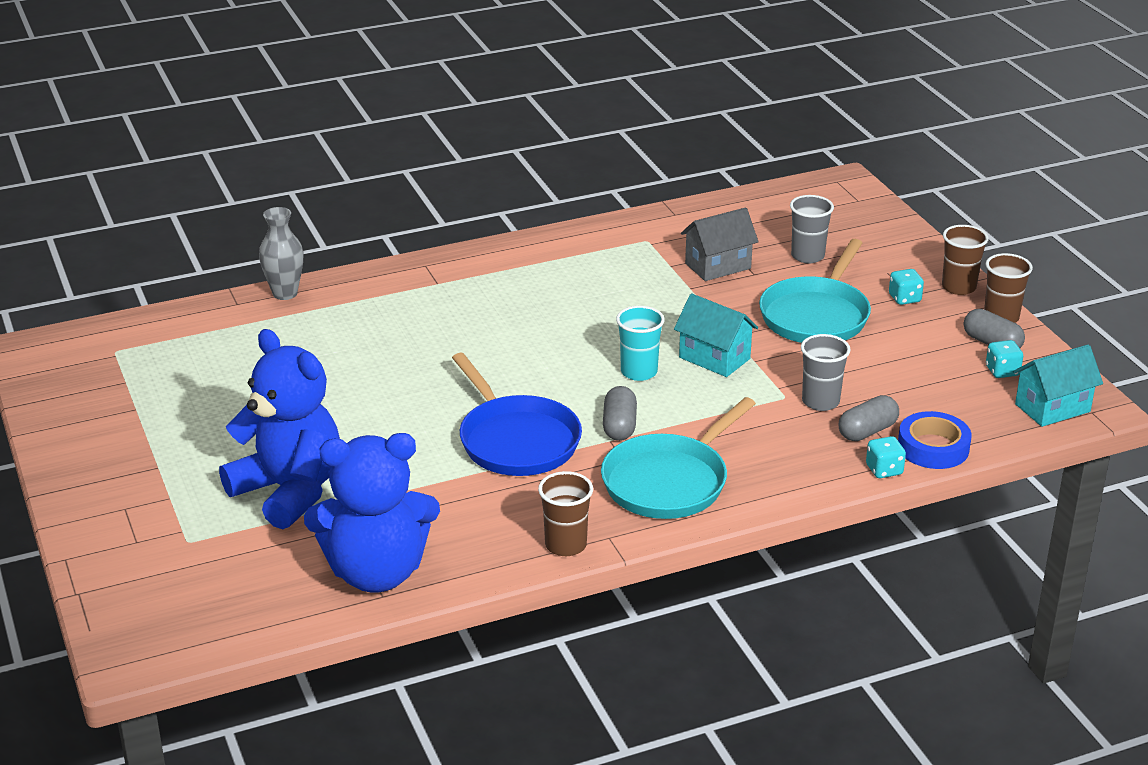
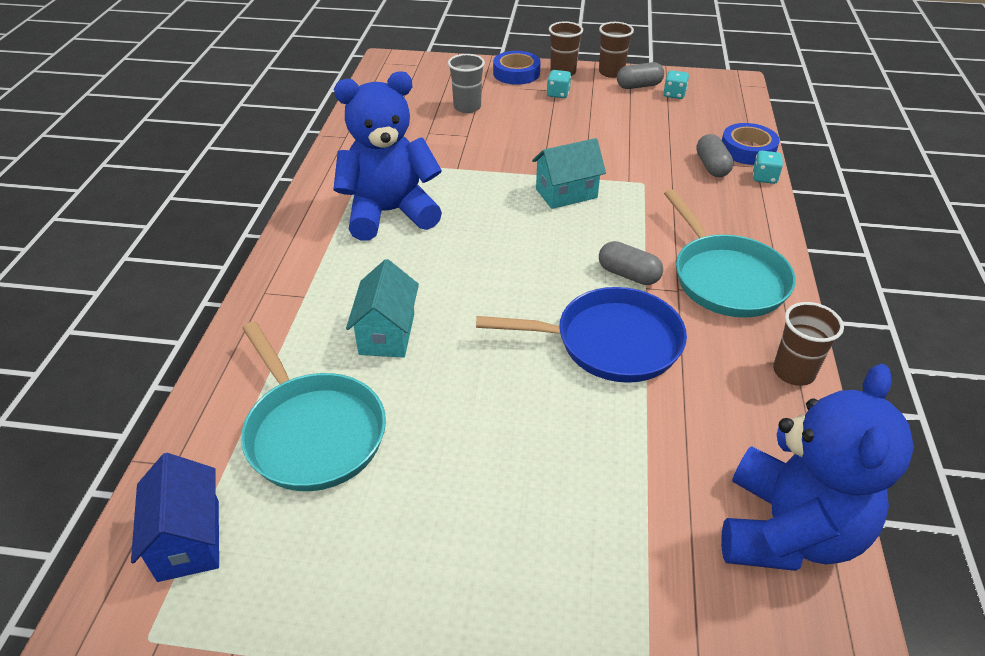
camera: 60 degrees left, 10 degrees up
blue teddy bear [219,329,340,529] -> blue teddy bear moved to [333,71,442,240]
grey vase [259,207,304,300] -> none
turquoise cup [616,306,665,381] -> none
grey house [681,207,759,281] -> none
turquoise pan [759,239,871,343] -> turquoise pan moved to [241,321,386,491]
grey cup [801,334,851,411] -> none
turquoise house [1013,344,1103,427] -> turquoise house moved to [346,259,419,358]
none -> blue house [131,453,219,582]
none -> blue tape [493,51,541,85]

